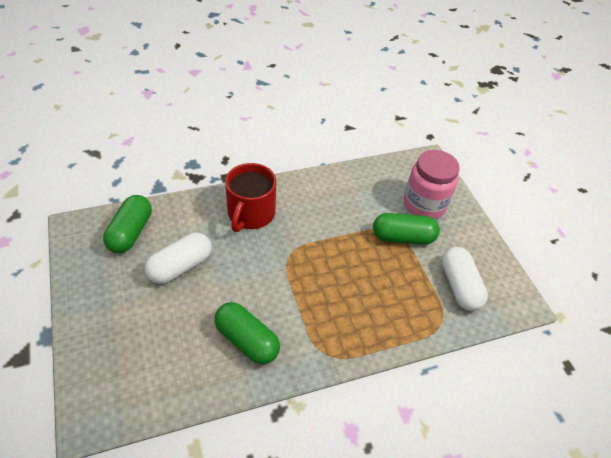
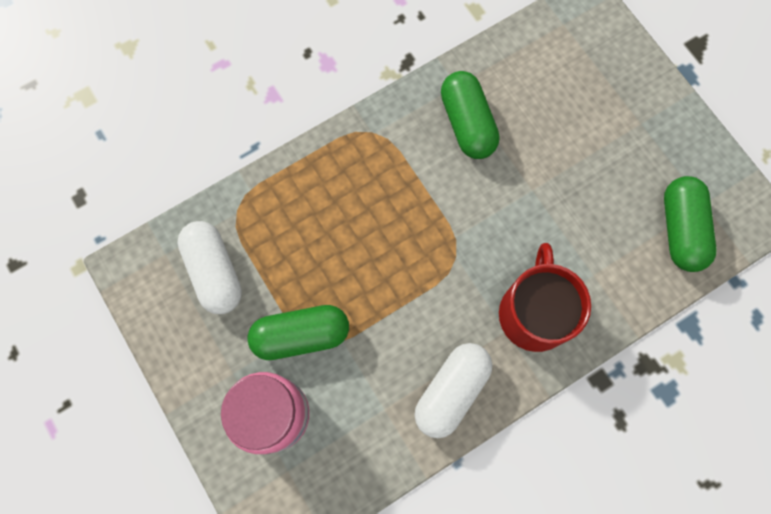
camera: 170 degrees right, 25 degrees up
white capsule [145,233,212,284] -> white capsule moved to [414,343,492,438]
green capsule [214,302,280,364] -> green capsule turned 45 degrees clockwise [441,71,500,159]

